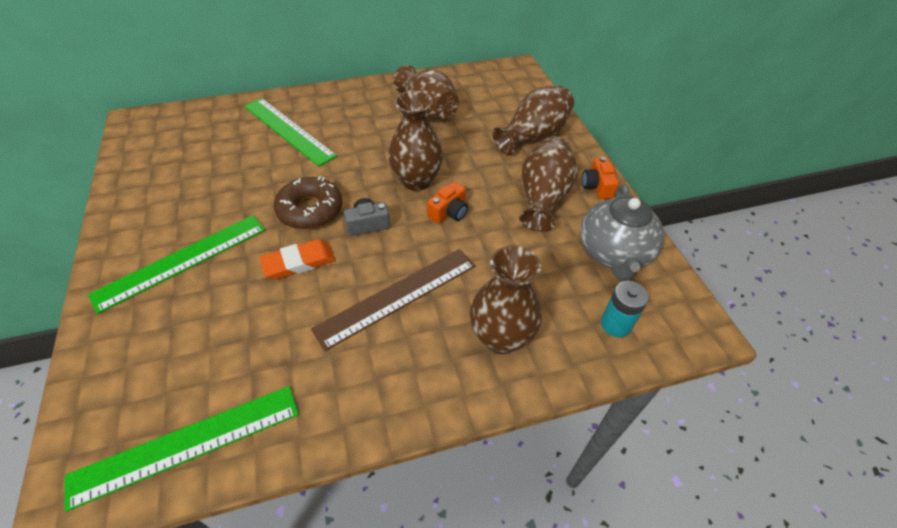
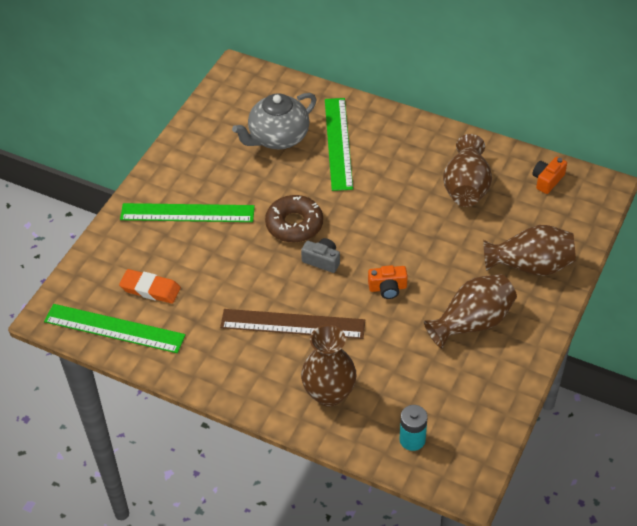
camera: 45 degrees right, 0 degrees up
orange eraser [259,239,335,279] -> orange eraser moved to [119,269,181,304]
brown vase [388,91,443,191] -> none
grey teapot [580,184,664,281] -> grey teapot moved to [232,93,316,149]
orange camera [582,157,619,199] -> orange camera moved to [532,157,567,194]

